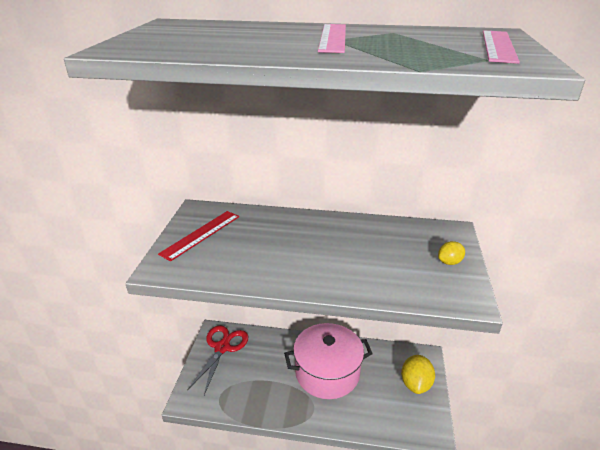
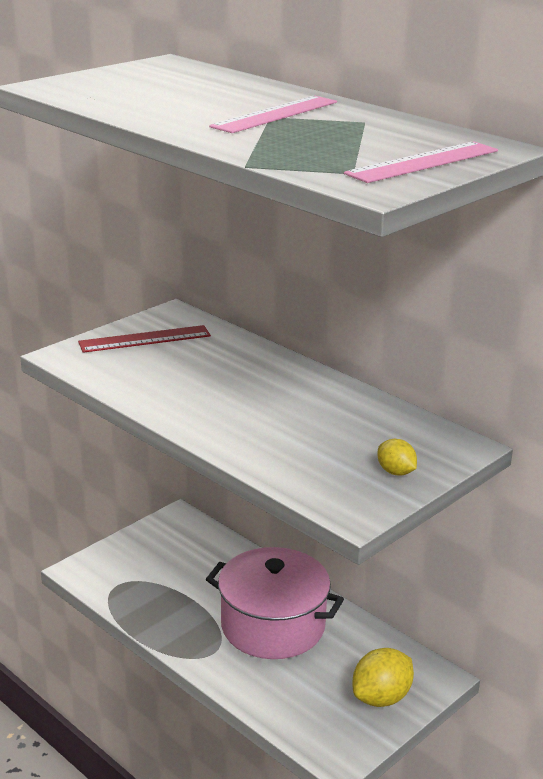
camera: 35 degrees right, 5 degrees down
red scissors [187,325,248,395] -> none
yellow lemon [438,241,465,265] -> yellow lemon turned 45 degrees clockwise [377,439,417,476]

